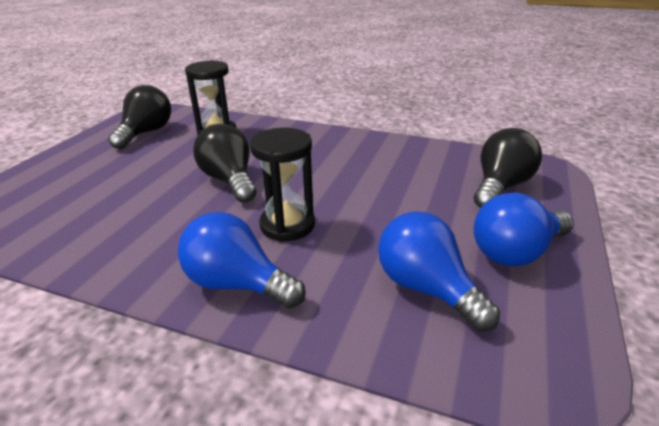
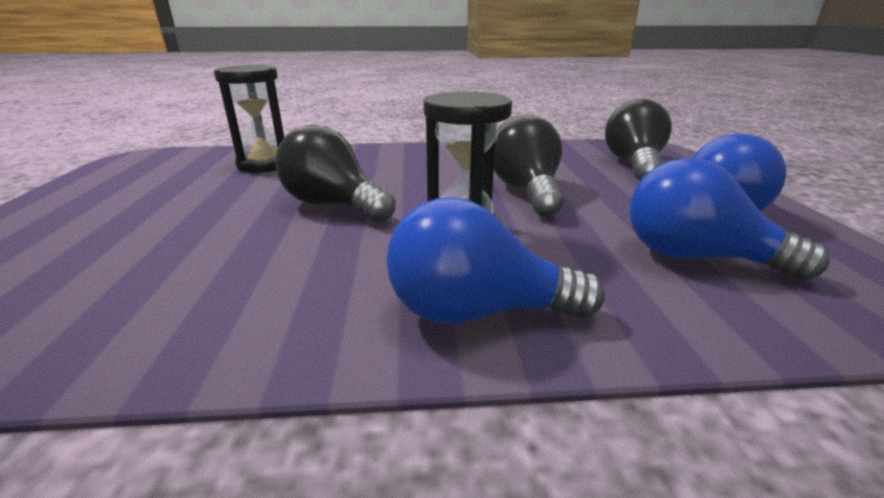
camera: 25 degrees left, 5 degrees down
black light bulb [108,85,171,149] -> black light bulb moved to [494,115,564,217]

